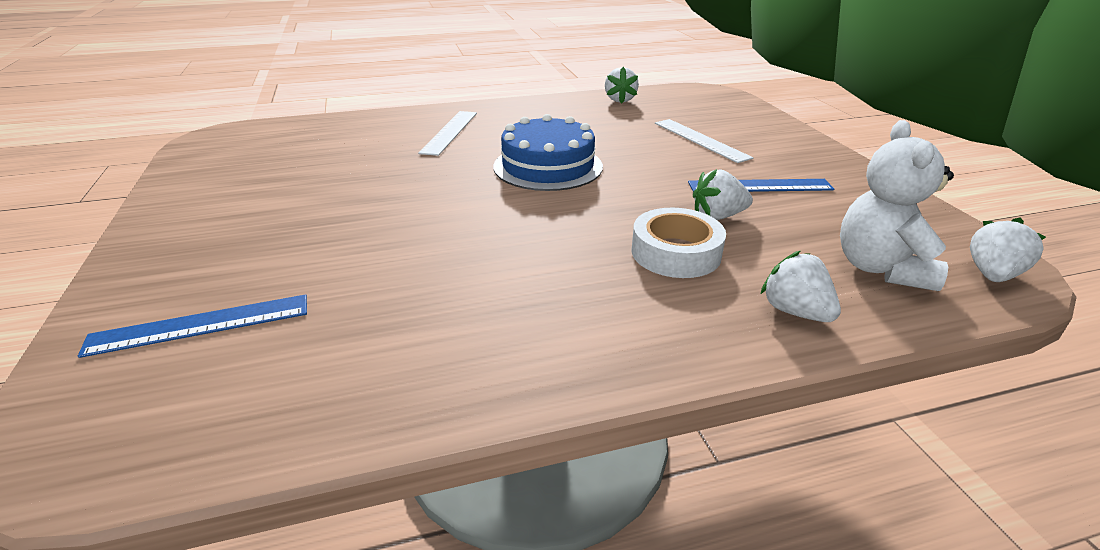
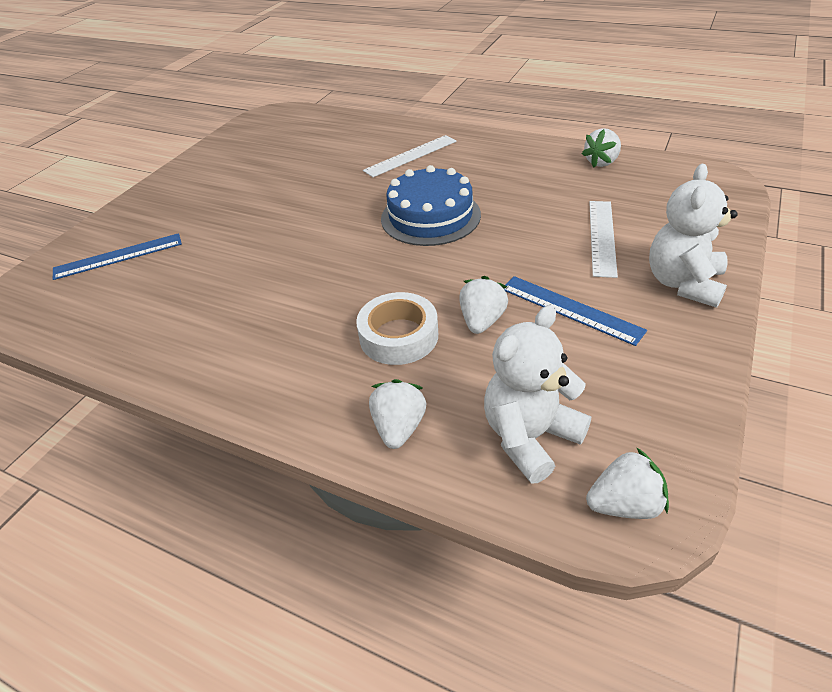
camera: 45 degrees right, 10 degrees up
blue ruler [78,294,307,358] -> blue ruler turned 45 degrees counterclockwise [53,233,182,280]
white strawberry [693,169,753,220] -> white strawberry turned 75 degrees clockwise [459,276,508,334]
none -> white teddy bear [649,164,738,308]

